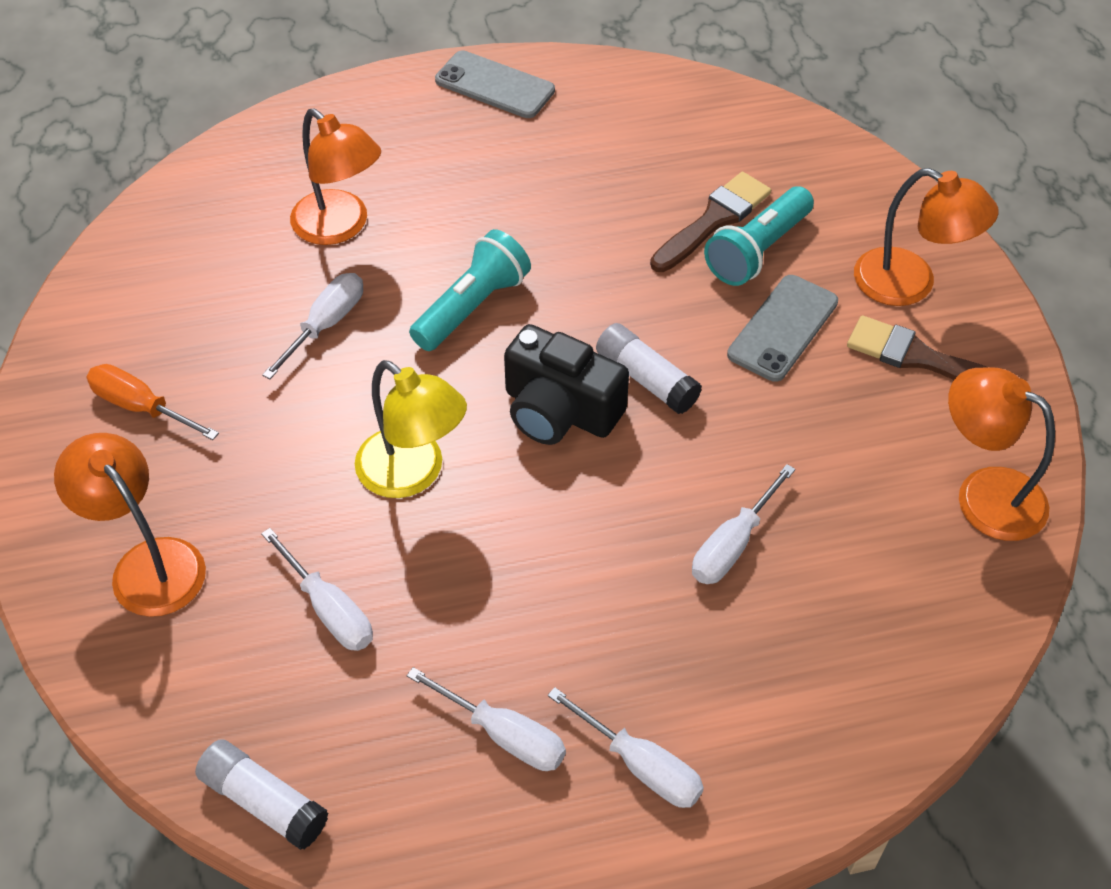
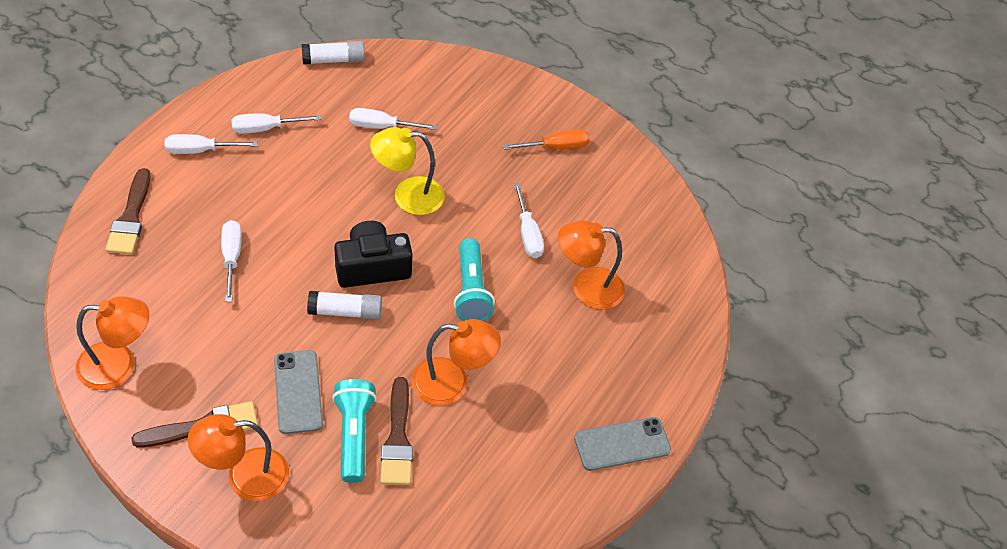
camera: 130 degrees right, 0 degrees up
orange lamp [54,433,206,617] -> orange lamp moved to [412,319,501,405]
none -> brown brush [106,168,151,255]

